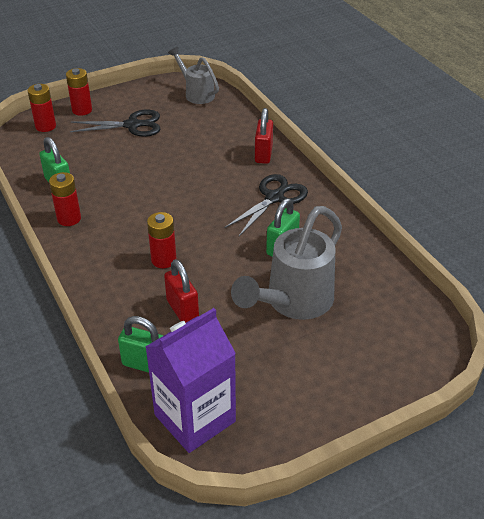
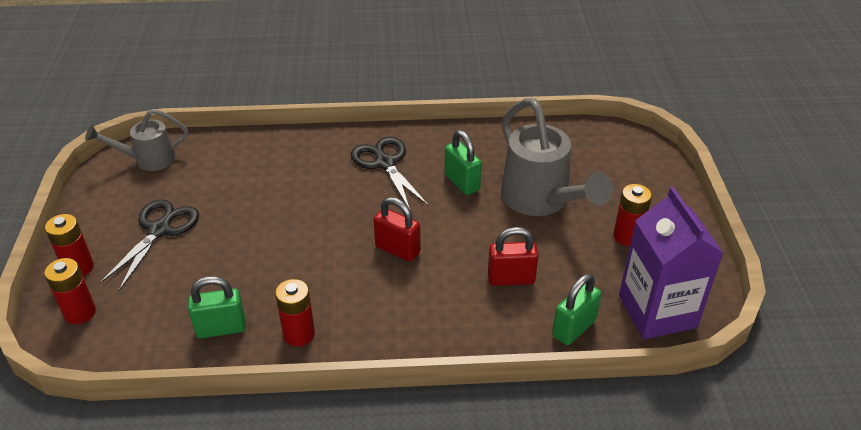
camera: 65 degrees left, 0 degrees up
red battery [147,212,177,268] -> red battery moved to [613,184,652,246]
red padlock [255,108,273,164] -> red padlock moved to [374,197,421,262]

